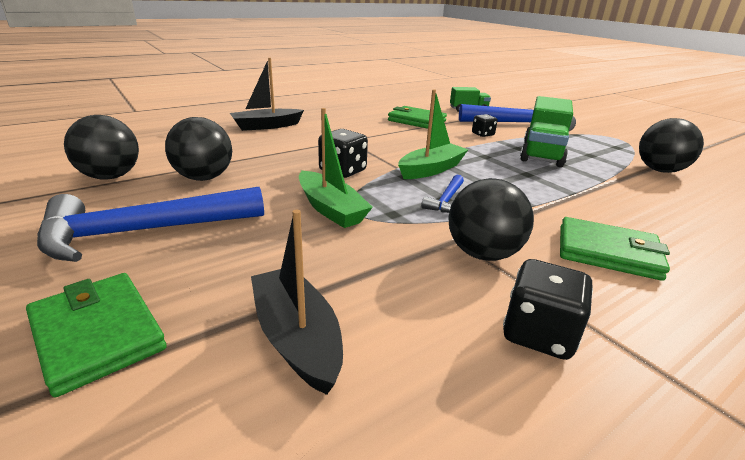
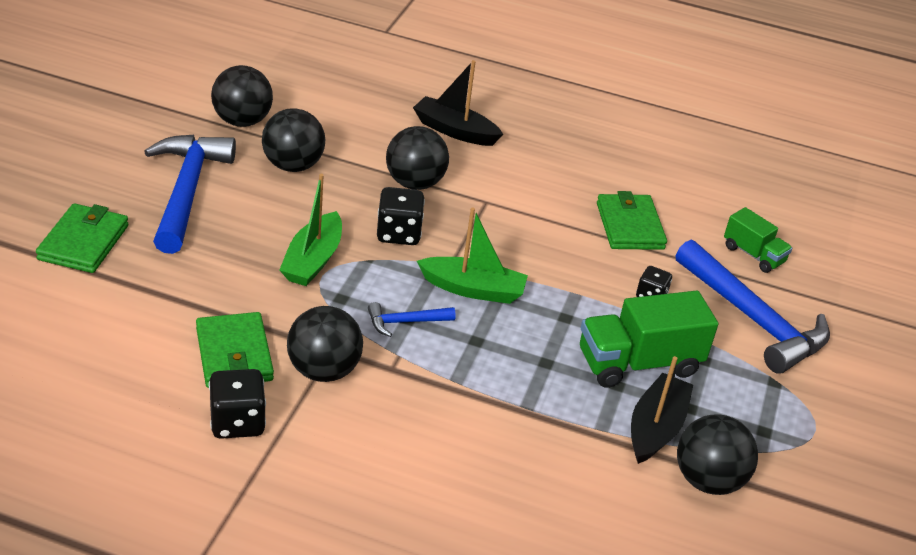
camera: 50 degrees right, 10 degrees up
blue hammer [37,187,264,262] -> blue hammer turned 60 degrees clockwise [144,135,236,254]
black boat [251,210,343,395] -> black boat moved to [631,356,693,464]
green wallet [560,217,670,281] -> green wallet moved to [196,312,274,388]
none -> black ball [386,126,449,190]

